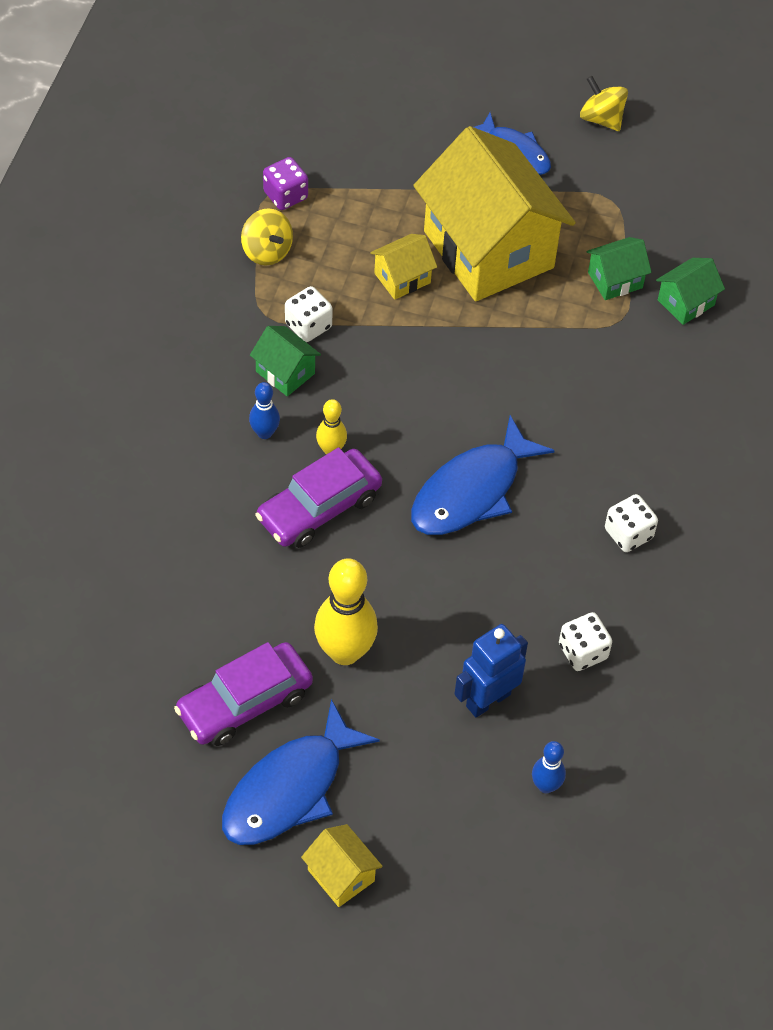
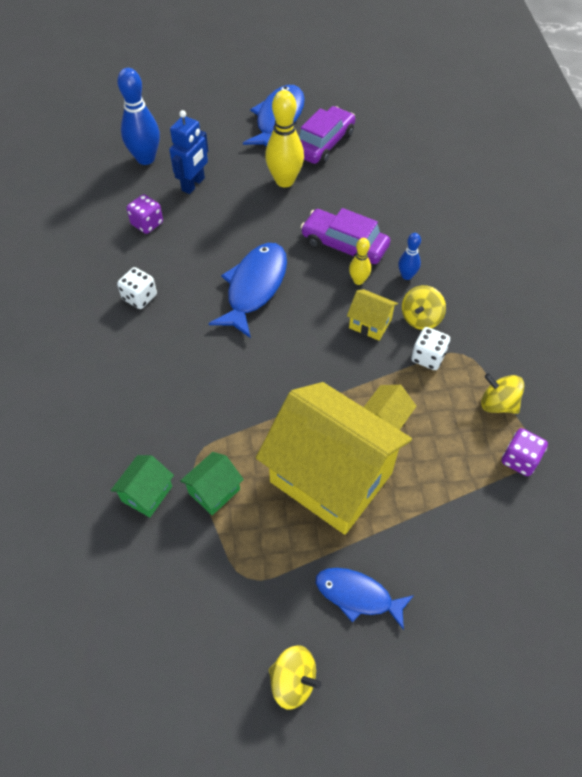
camera: 160 degrees right, 0 degrees up
green house [250,326,321,396] -> yellow spinning top [402,285,446,330]
purple car [255,447,382,548] -> purple car turned 90 degrees counterclockwise [301,208,390,264]
yellow house [301,824,383,907] -> yellow house moved to [347,289,398,341]
blue bowling pin [532,741,566,793] -> blue bowling pin [117,68,160,165], size x1.92
white dice [559,612,612,671] -> purple dice [127,194,163,234]

